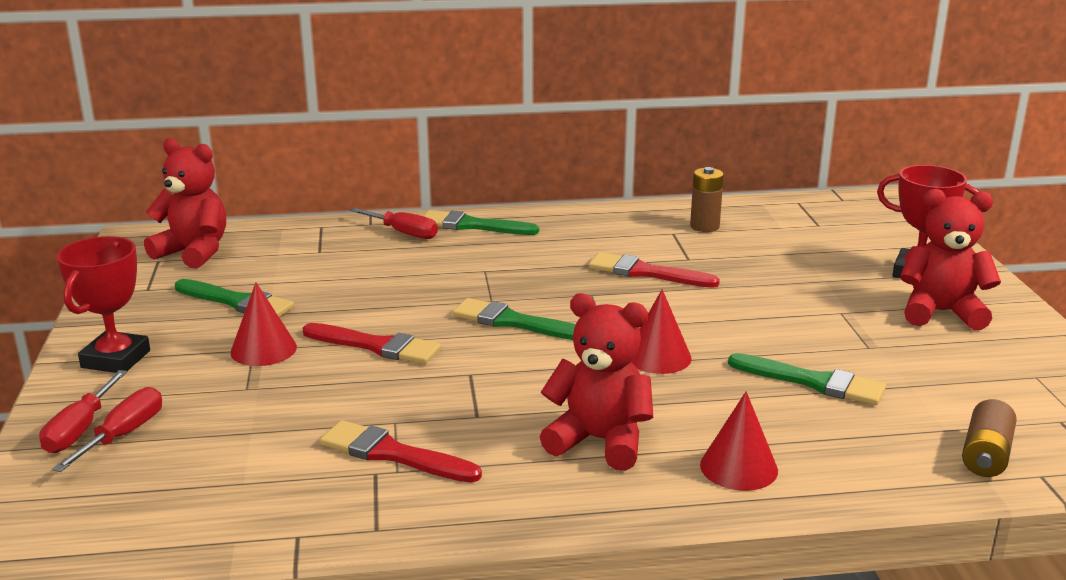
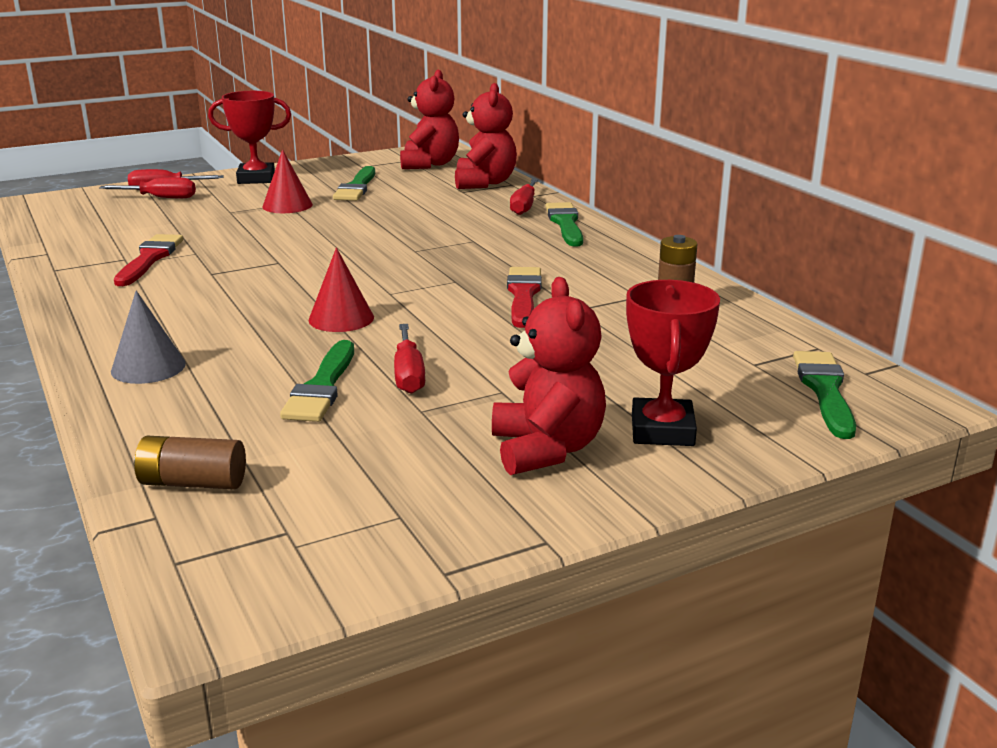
camera: 70 degrees right, 0 degrees up
red brush [303,323,441,364] -> none
green brush [452,298,576,340] -> green brush moved to [793,351,856,439]
red teddy bear [540,293,653,471] -> red teddy bear moved to [455,83,517,189]
red cone [700,391,778,491] -> grey cone [111,290,186,384]
none -> red screwdriver [394,324,425,394]

